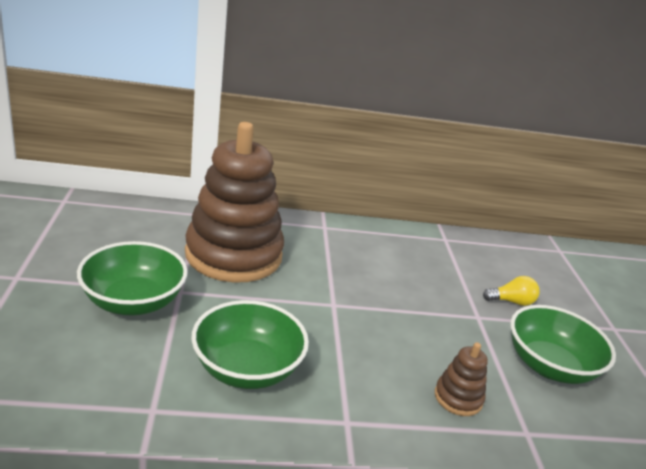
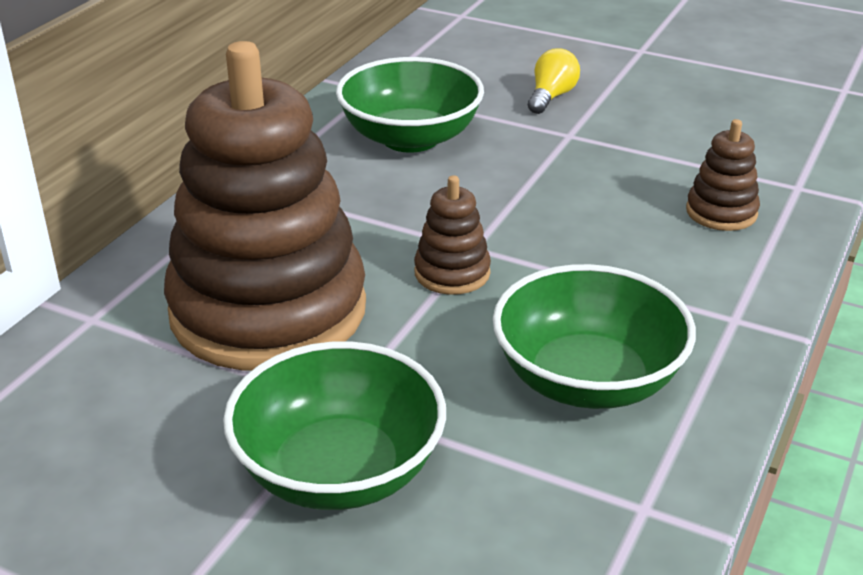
camera: 55 degrees left, 5 degrees up
green bowl [511,305,616,384] -> green bowl moved to [336,57,484,153]
none -> brown stacking toy [414,175,491,295]

